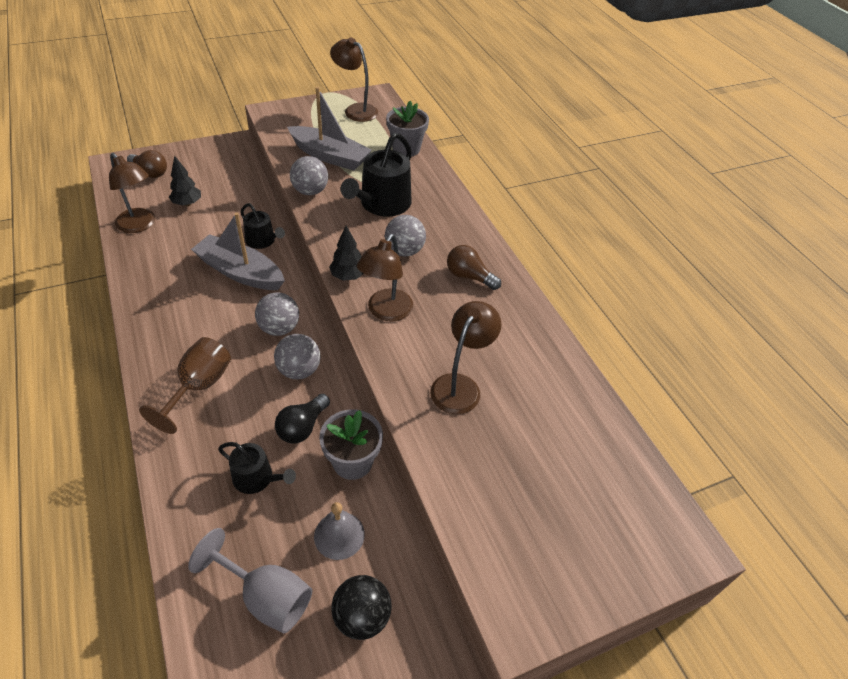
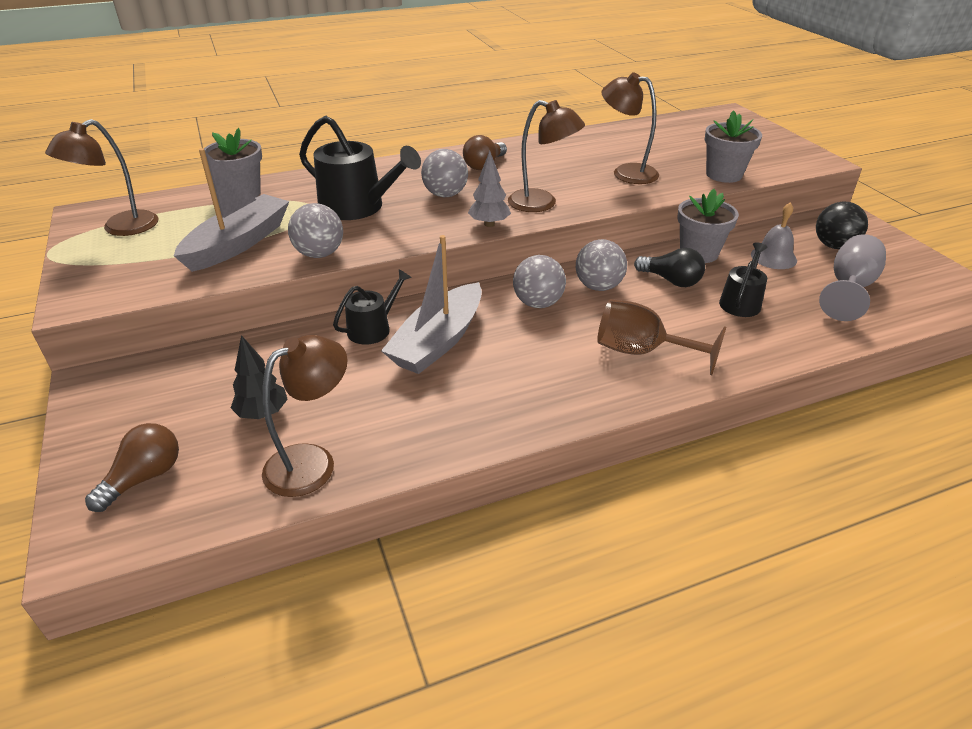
camera: 85 degrees left, 10 degrees down
black tree [329,226,364,281] -> grey tree [468,151,511,227]
none -> grey flower pot [705,110,762,183]

